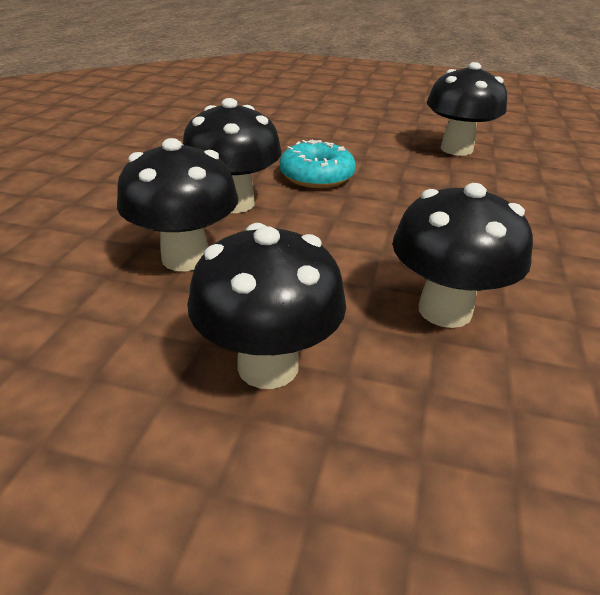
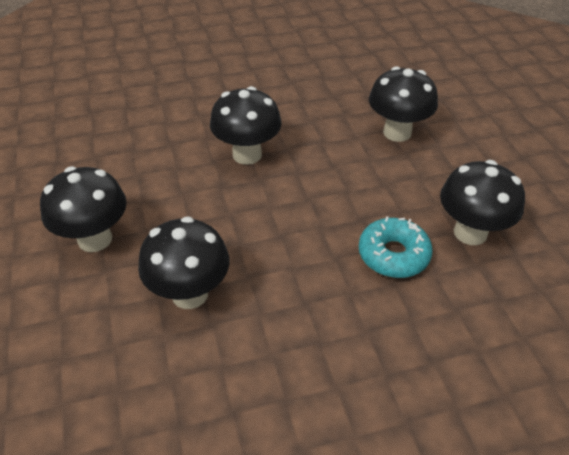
camera: 60 degrees right, 10 degrees up
black mushroom [117,138,238,271] -> black mushroom moved to [369,66,438,142]
turquoise donut [279,140,356,188] -> turquoise donut moved to [359,217,433,278]

